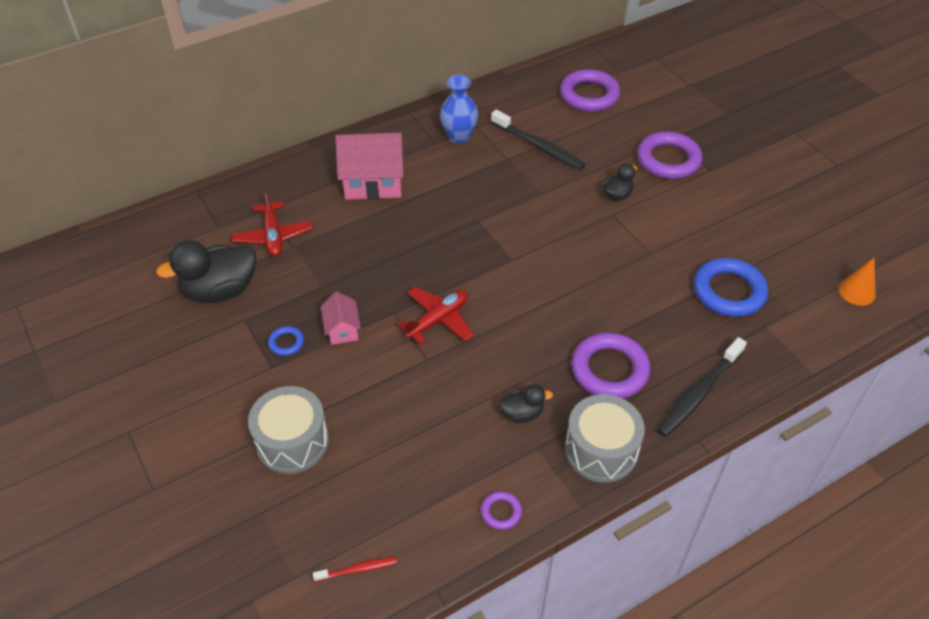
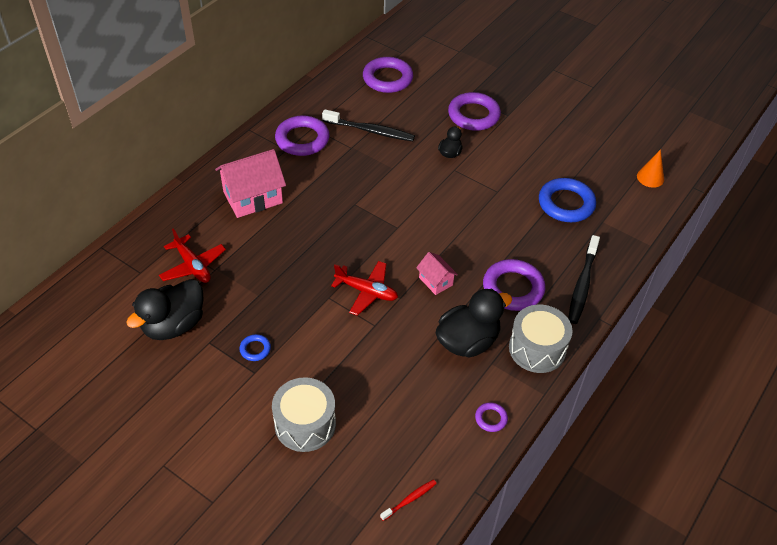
camera: 25 degrees left, 0 degrees up
pink house [321,292,361,345] -> pink house moved to [416,252,458,295]
red plane [397,287,473,345] -> red plane turned 90 degrees clockwise [331,261,398,316]
blue vase [440,75,478,144] -> purple ring [275,115,330,156]
black duck [499,384,553,423] -> black duck [436,289,512,357], size x1.96

